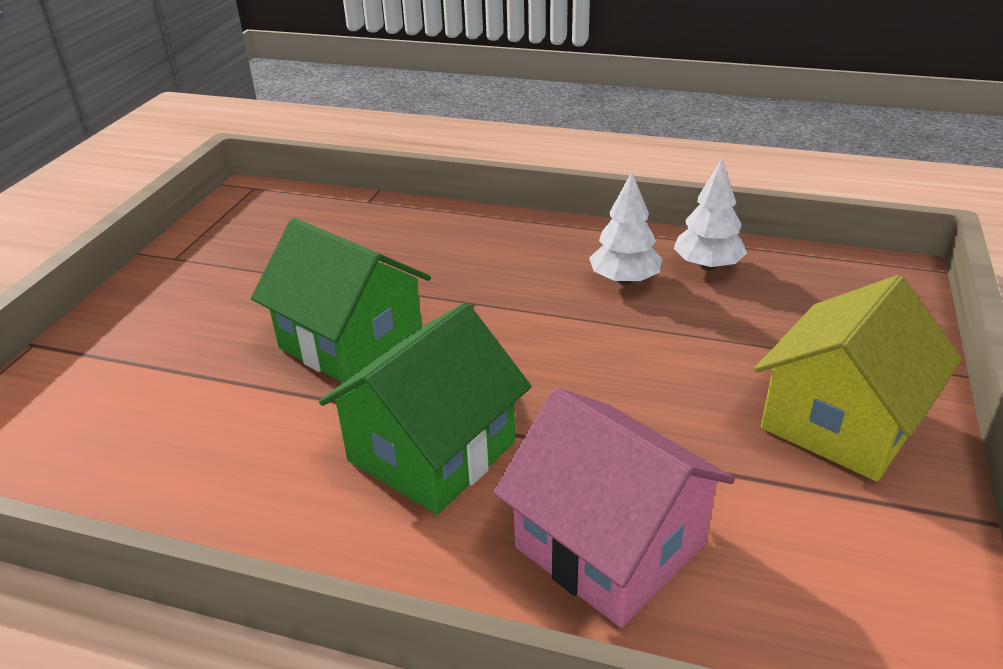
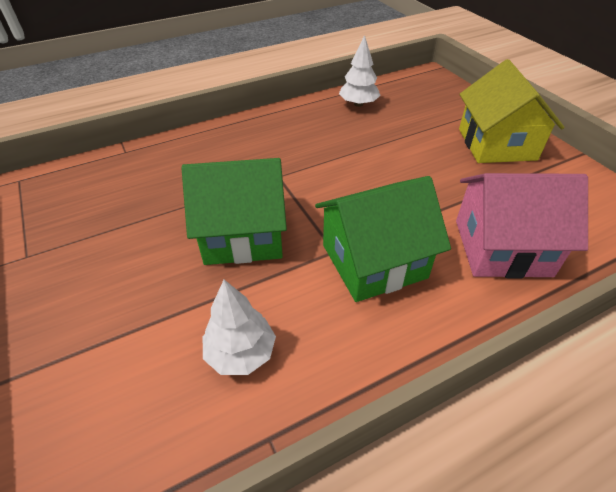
camera: 45 degrees left, 10 degrees up
green house [319,302,531,514] -> green house turned 75 degrees clockwise [315,176,451,302]
white tree [589,172,662,285] -> white tree moved to [203,280,276,375]

